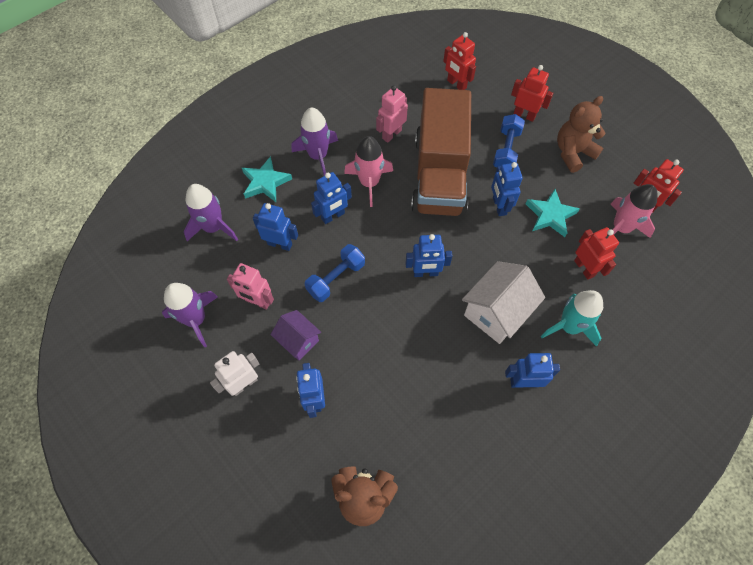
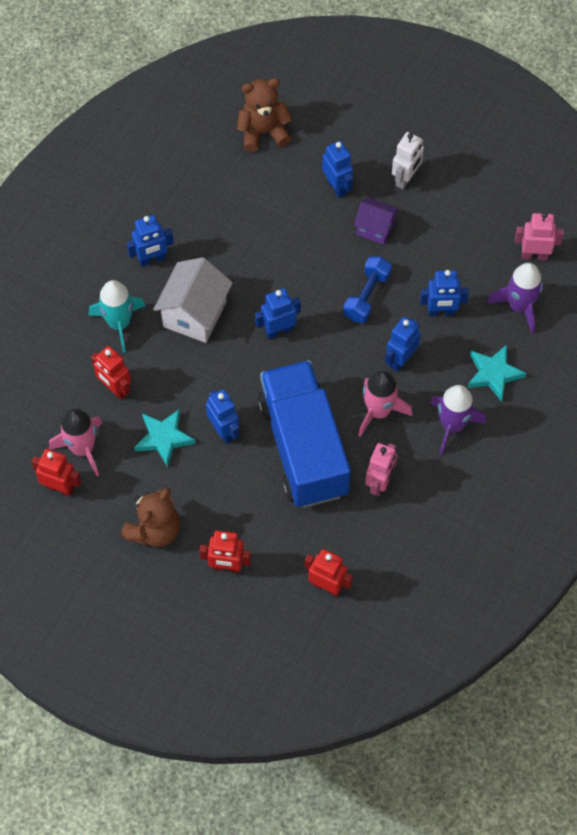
camera: 160 degrees right, 0 degrees up
purple rocket [162,283,218,348] -> none
pink robot [227,263,274,310] -> pink robot moved to [515,212,564,260]
brown truck [411,88,471,216] -> blue truck [258,360,351,508]
blue dumbbell [493,114,525,168] -> none

